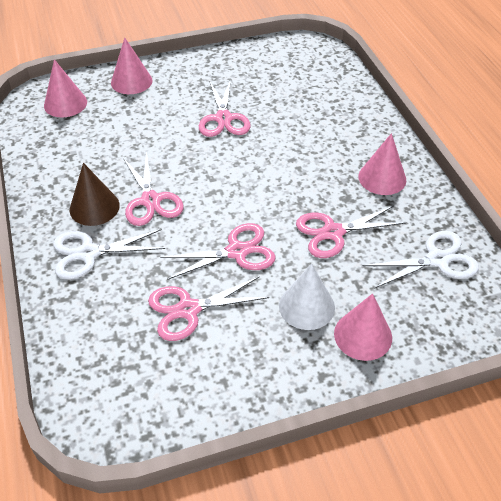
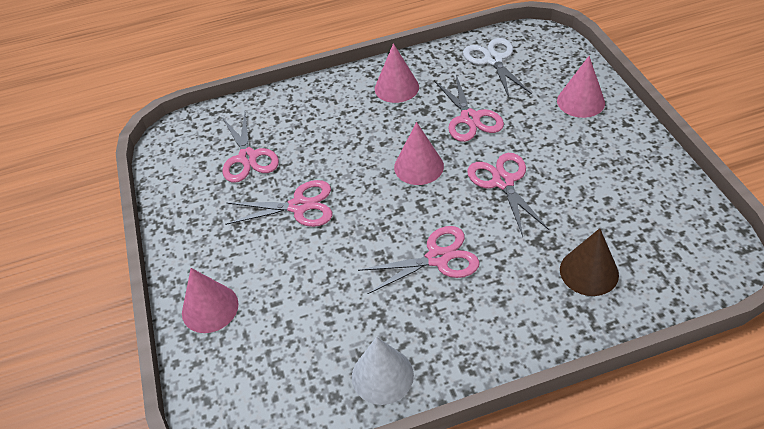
camera: 85 degrees left, 0 degrees up
pink cone [44,59,87,117] -> pink cone moved to [394,122,444,185]
white scissors [53,229,165,280] -> none
brown cone [70,163,120,226] -> brown cone moved to [560,228,619,296]
pink scissors [148,276,269,341] -> pink scissors moved to [222,113,279,183]
white cone [279,263,335,330] -> white cone moved to [352,337,414,405]

